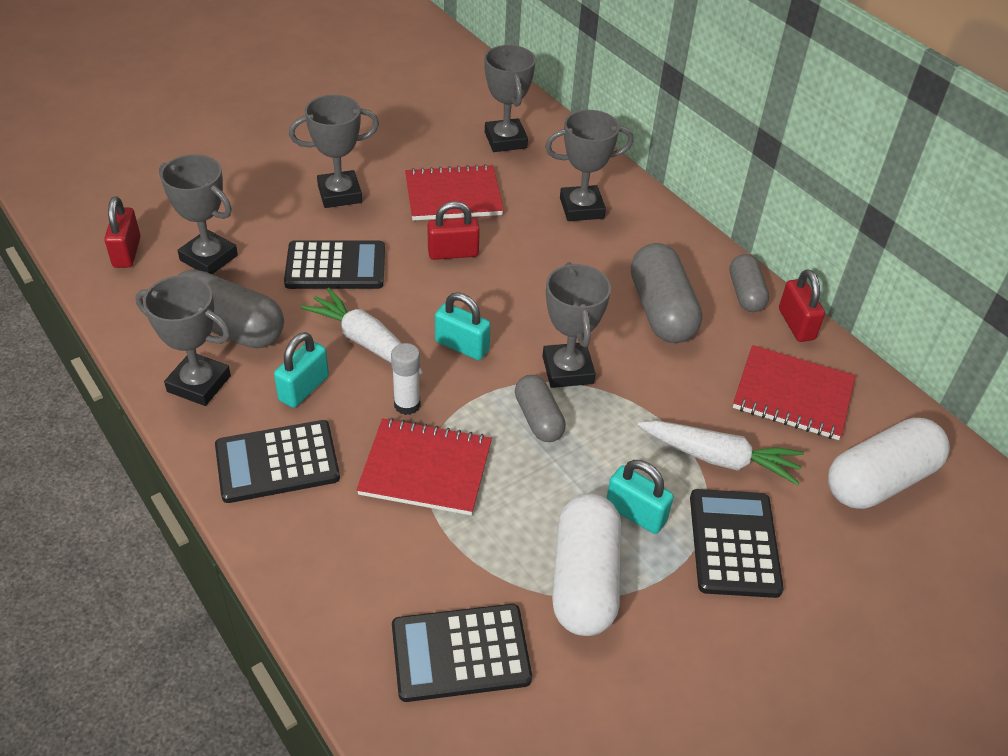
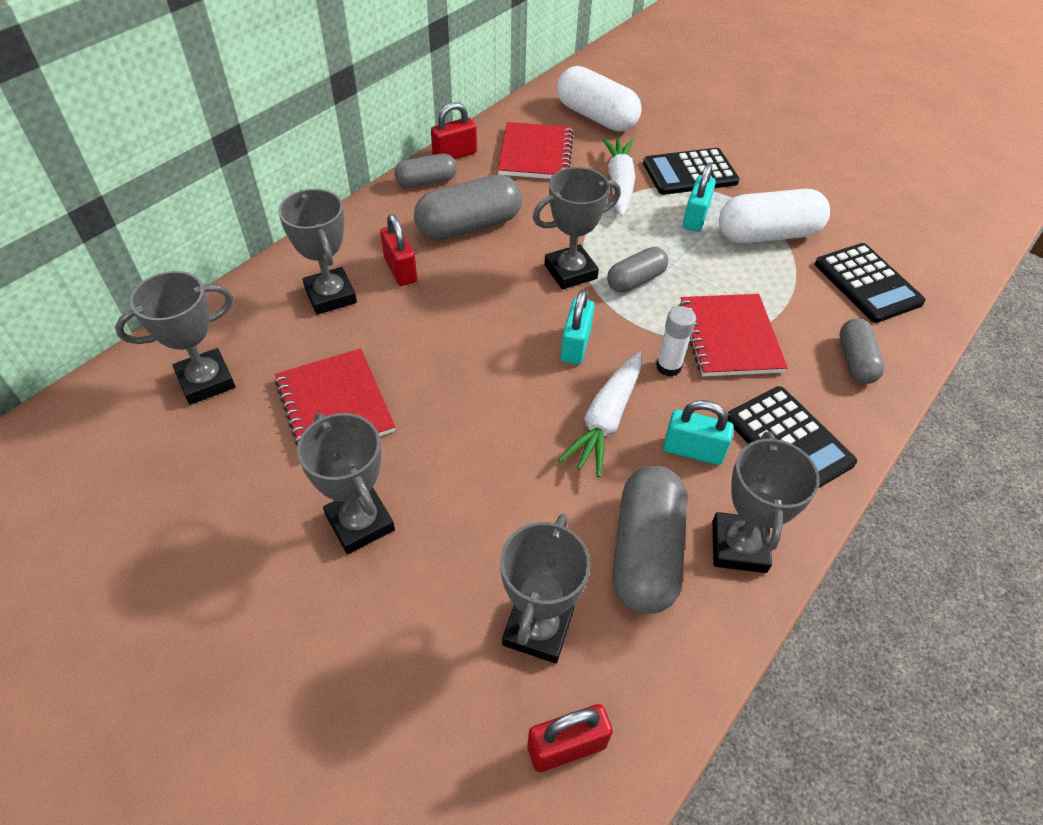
camera: 105 degrees left, 5 degrees up
black calculator [284,240,385,289] -> none
red padlock [427,201,480,260] -> red padlock moved to [380,214,417,286]
none -> grey capsule [839,319,885,384]

